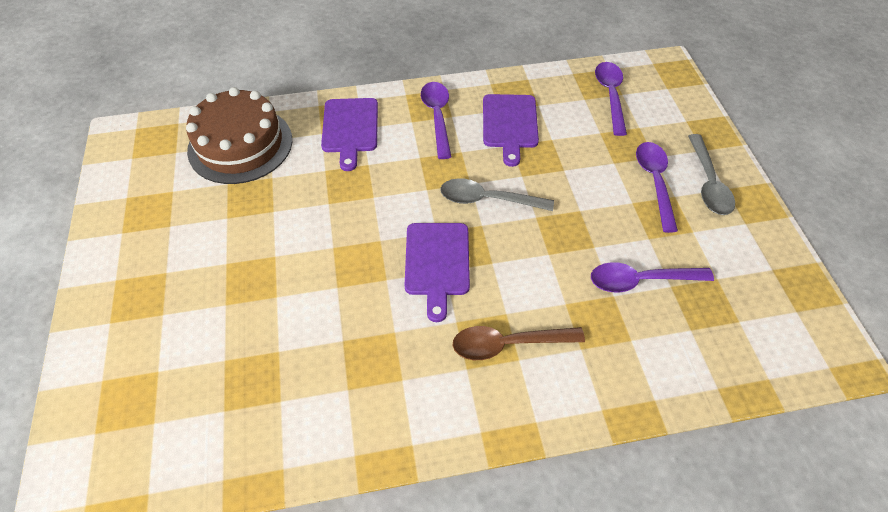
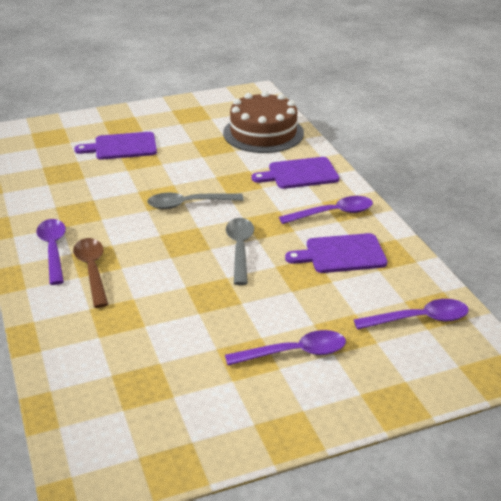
camera: 80 degrees right, 20 degrees down
purple cutting board [405,223,470,322] -> purple cutting board moved to [74,132,157,160]
purple spoon [591,262,714,292] -> purple spoon moved to [36,219,66,285]
grey spoon [688,134,735,215] -> grey spoon moved to [147,193,244,209]

